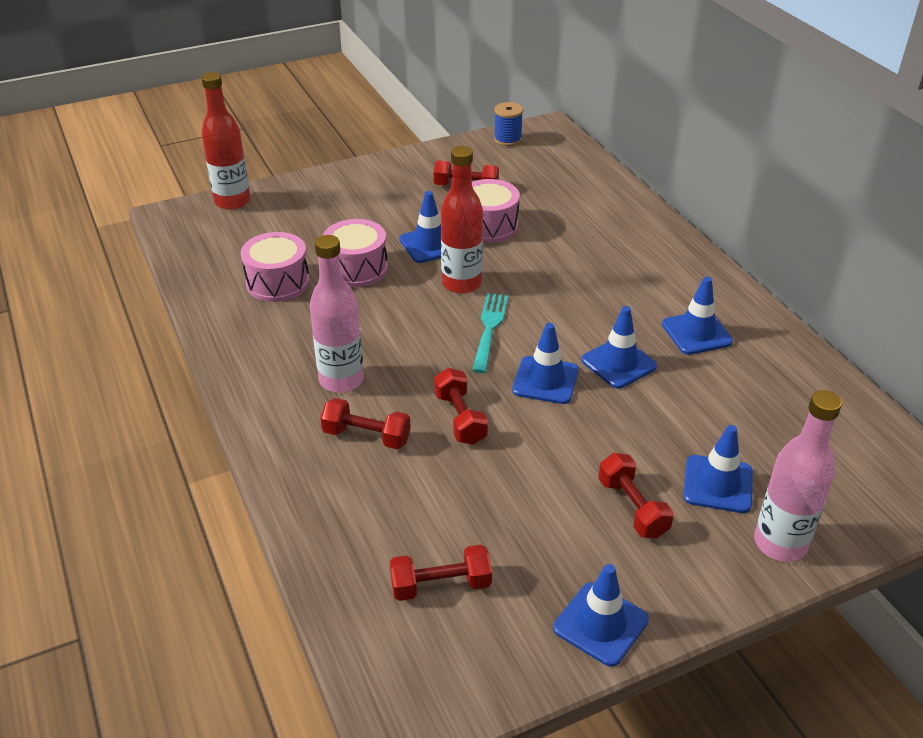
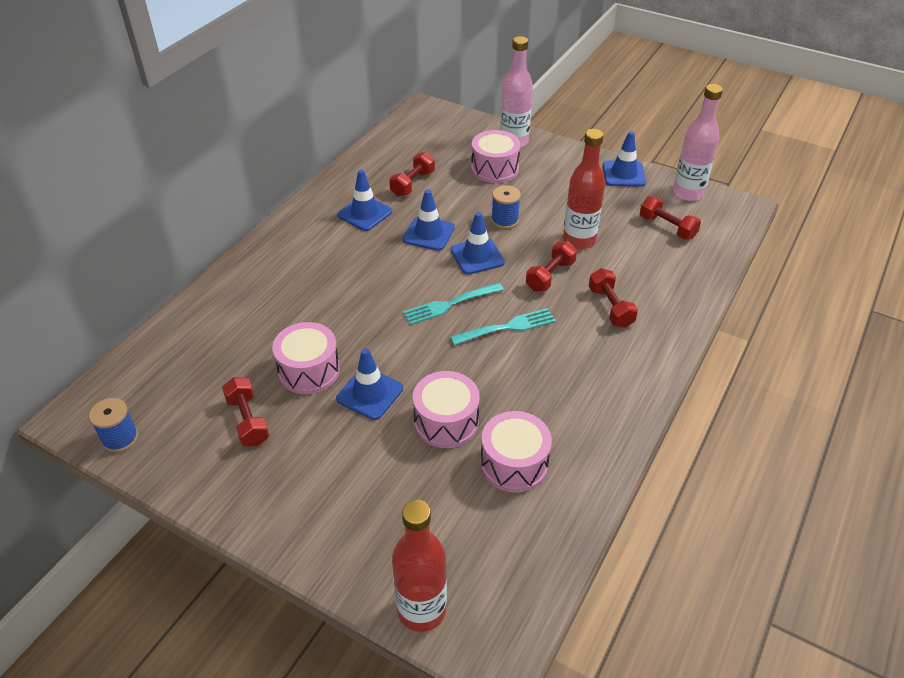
camera: 125 degrees left, 5 degrees up
pink bottle [310,235,364,393] -> pink bottle moved to [673,84,723,201]
red bottle [441,146,483,294] -> red bottle moved to [563,129,605,250]
red dumbbell [598,453,674,539] -> red dumbbell moved to [389,152,435,197]
blue traffic cone [683,425,753,513] -> pink drum [471,130,520,183]
none -> turquoise fork [450,308,556,345]
none -> blue spool [491,185,521,229]

